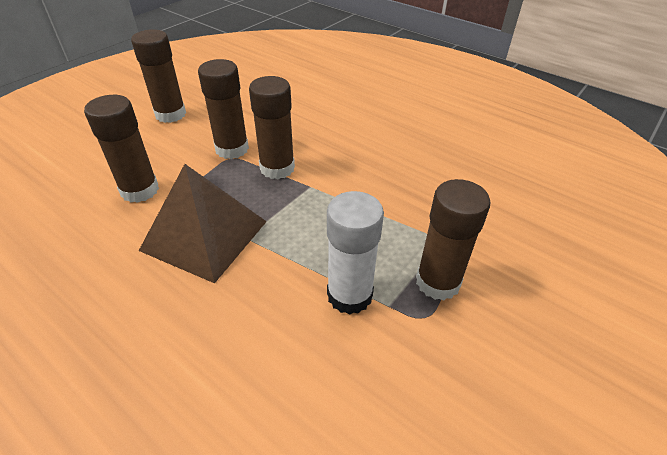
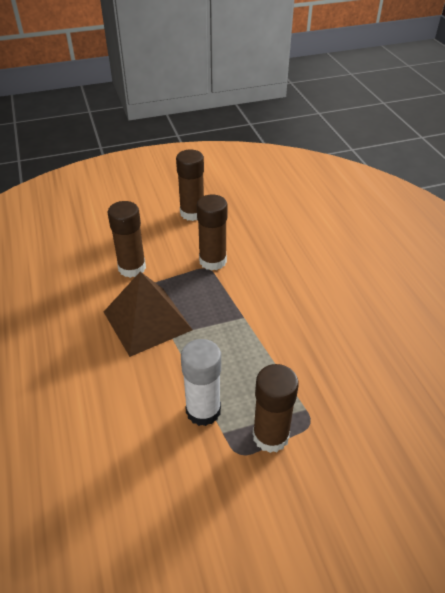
camera: 35 degrees right, 0 degrees up
brown glue stick [249,76,295,179] -> none

